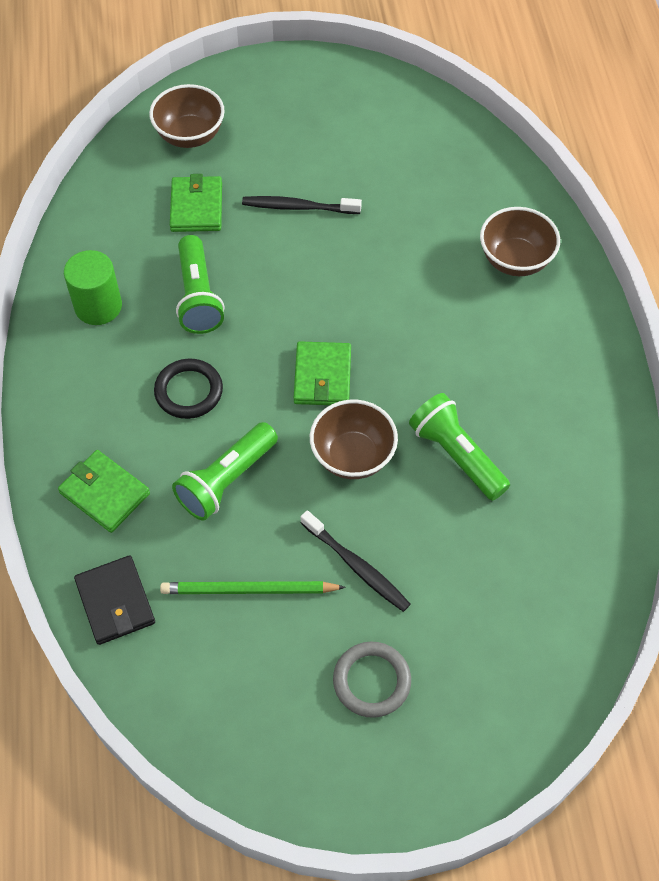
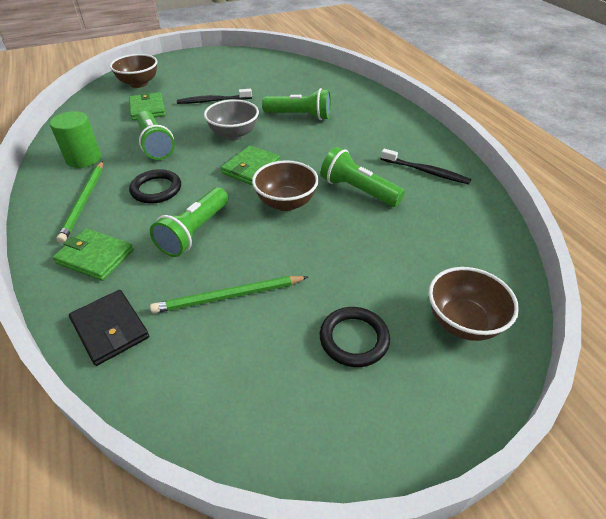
camera: 15 degrees left, 15 degrees down
green wallet [294,341,351,405] -> green wallet turned 45 degrees clockwise [221,145,280,185]
black toothbrush [301,510,410,612] -> black toothbrush moved to [381,149,471,184]
grey ring [333,641,411,718] -> black ring [320,307,390,367]
brown bowl [480,207,560,276] -> brown bowl moved to [428,267,519,341]
none -> green pencil [56,161,103,243]
none -> grey bowl [204,99,259,140]
none -> green flashlight [262,88,331,120]

